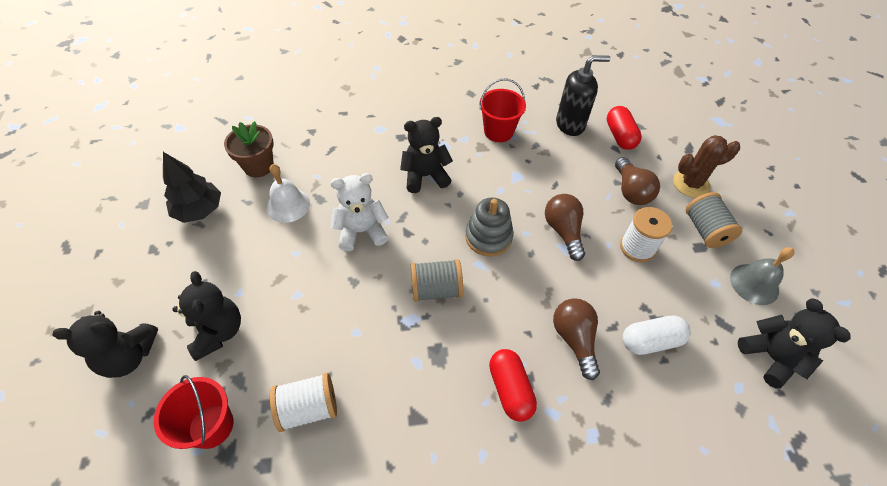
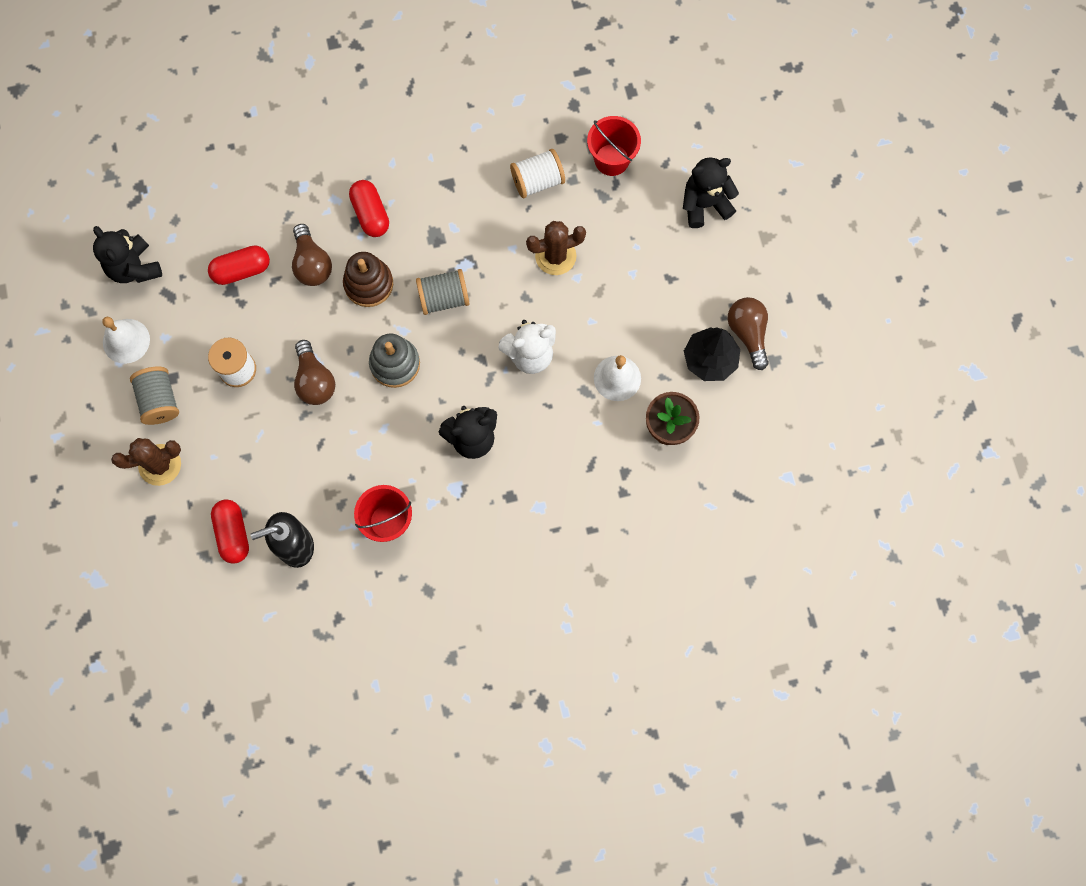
camera: 175 degrees right, 20 degrees up
black teddy bear [172,271,241,361] -> none
brown light bulb [615,157,660,205] -> brown light bulb moved to [728,297,769,370]
white capsule [623,316,691,355] -> red capsule [208,245,270,285]
grey bell [730,247,795,305] -> white bell [102,317,150,364]
none -> brown stacking toy [343,252,393,307]
none -> brown cactus [526,221,586,275]

